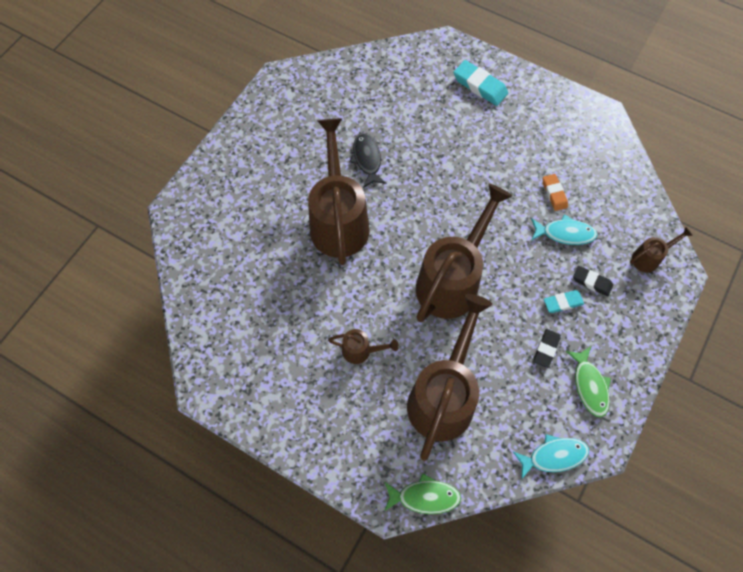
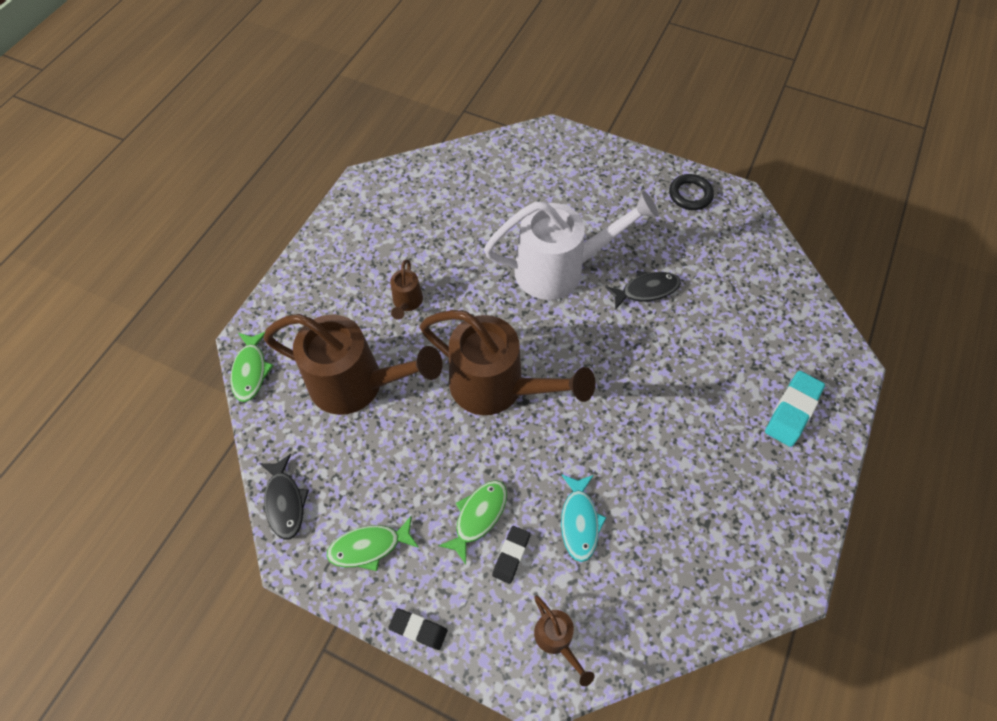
camera: 85 degrees right, 5 degrees down
brown watering can [308,118,369,265] -> white watering can [484,191,659,300]
turquoise fish [513,434,589,480] -> black fish [259,454,309,539]
black eraser [534,329,561,368] -> black eraser moved to [388,608,447,650]
orange eraser [543,174,568,211] -> none
turquoise eraser [544,290,584,313] -> green fish [439,480,507,564]
none -> black ring [669,174,714,210]

